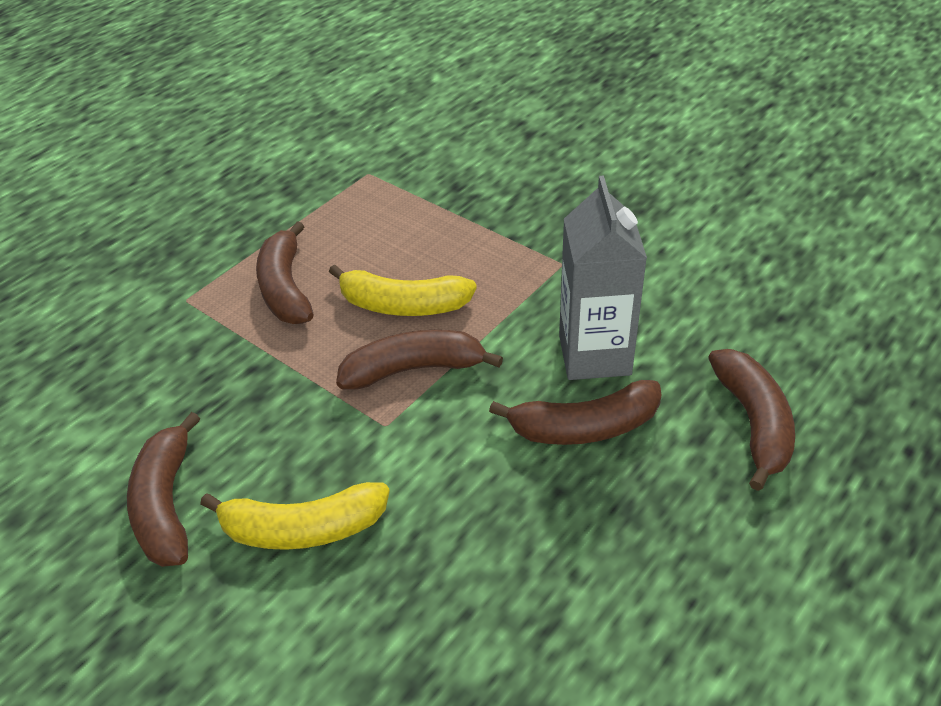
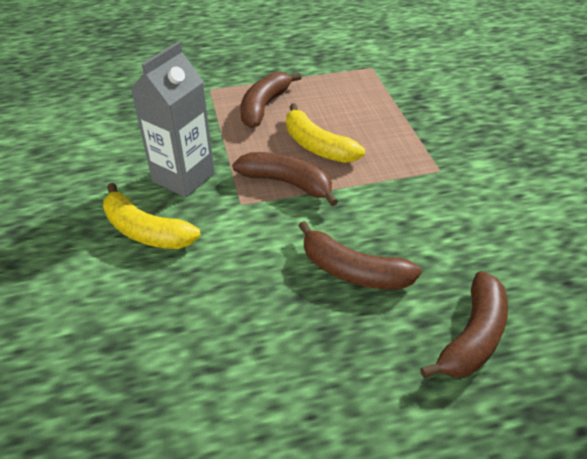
camera: 35 degrees right, 0 degrees up
brown banana [127,412,200,567] -> none
grey carton [559,176,647,380] -> grey carton moved to [130,42,215,198]

